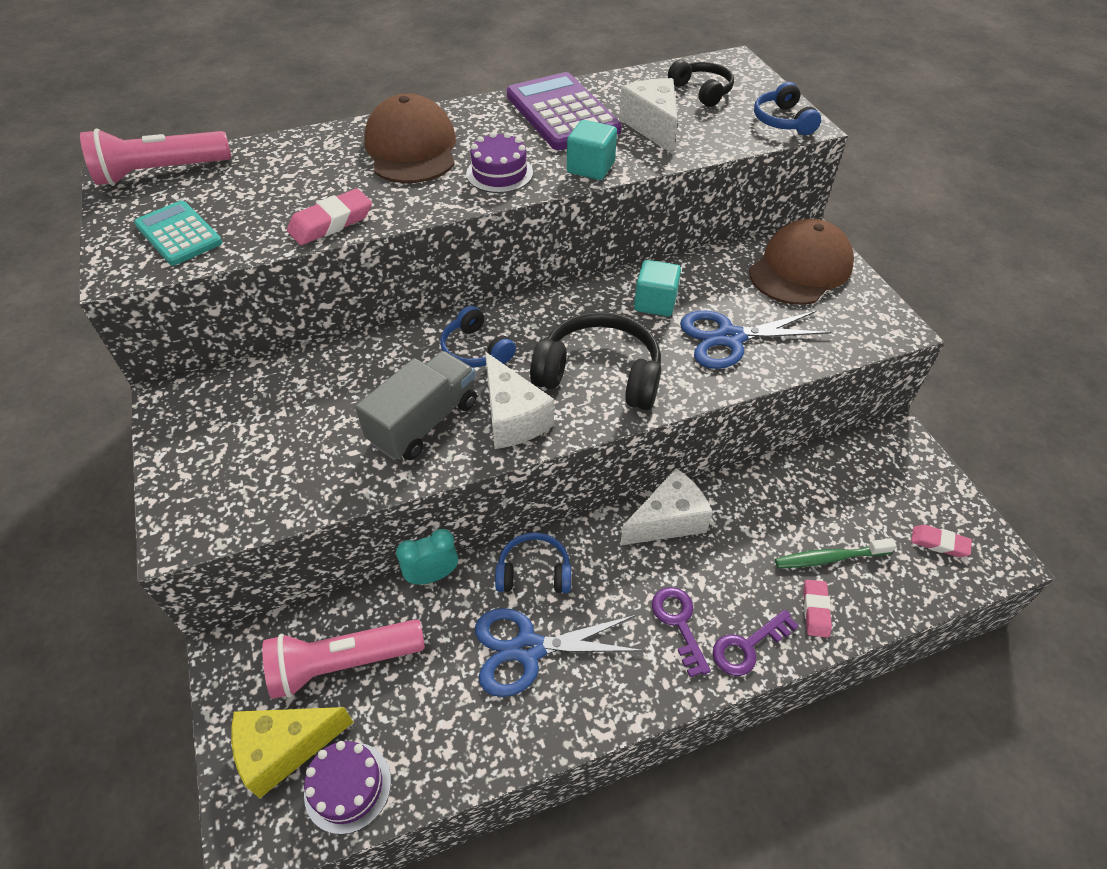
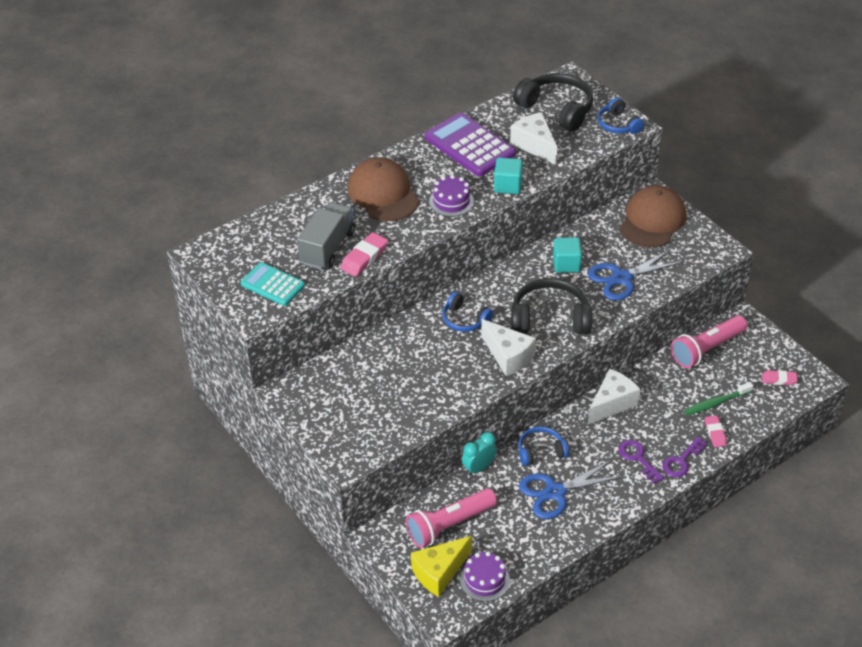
camera: 15 degrees left, 5 degrees down
pink flashlight [80,128,232,185] -> pink flashlight moved to [671,315,747,368]
grey truck [355,351,477,460] -> grey truck moved to [297,202,355,270]
black headphones [668,60,734,107] -> black headphones [513,73,593,131], size x1.69

